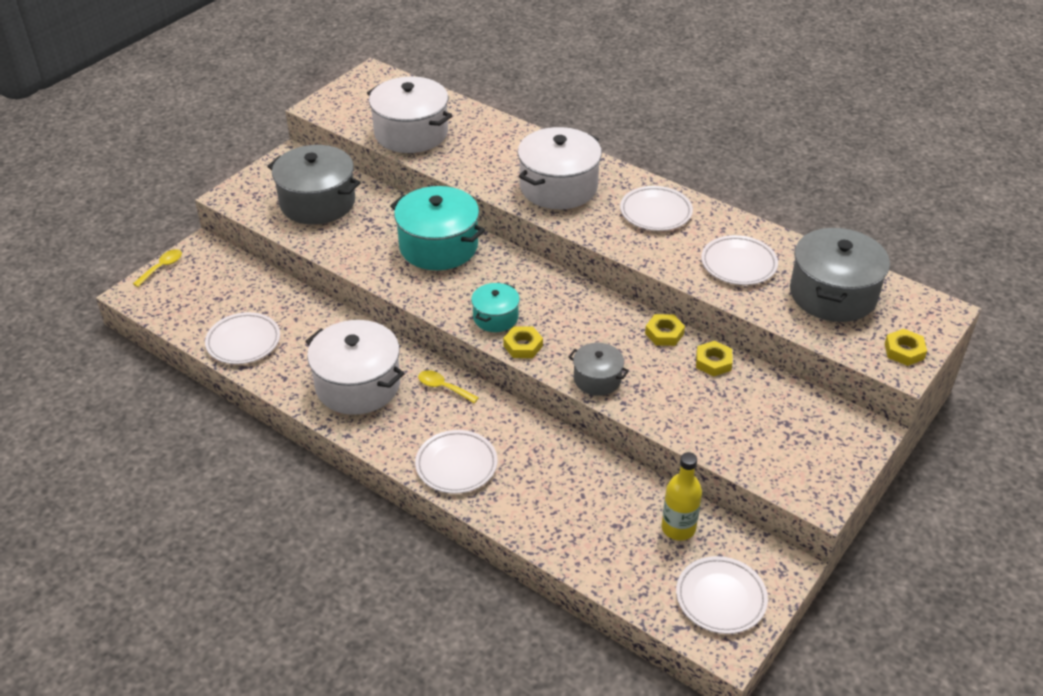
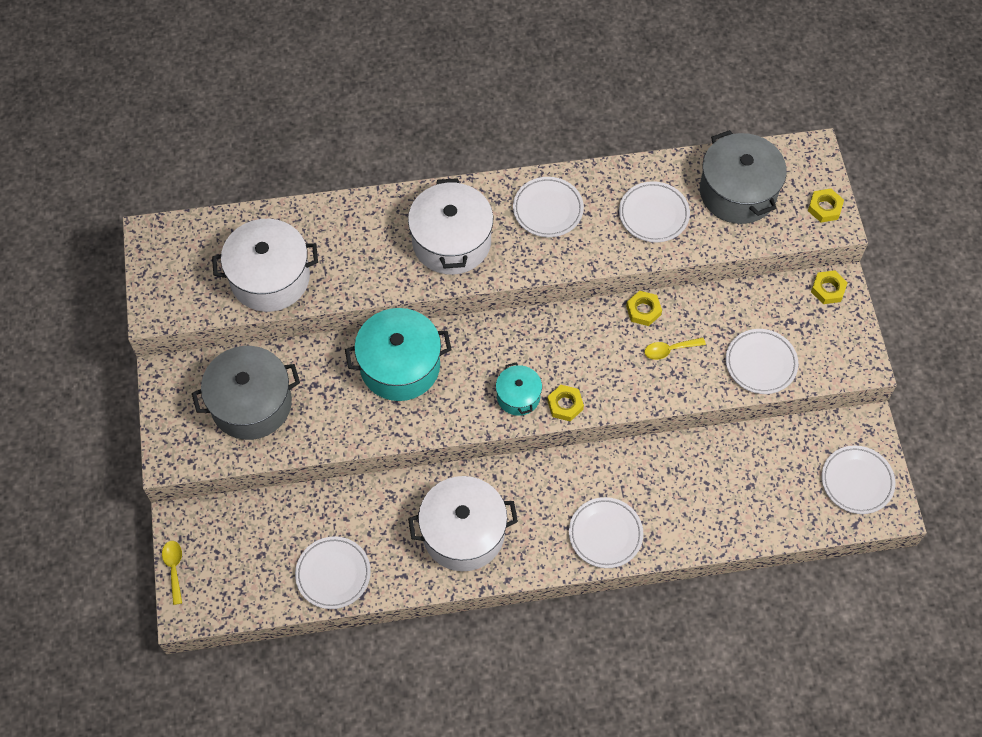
camera: 45 degrees left, 20 degrees up
yellow spoon [418,370,479,403] -> yellow spoon moved to [644,337,706,360]
grey pot [568,343,629,396] -> none
yellow bottle [661,452,702,541] -> none
yellow nut [696,341,733,377] -> yellow nut moved to [811,270,848,304]
none -> white plate [726,329,798,394]

